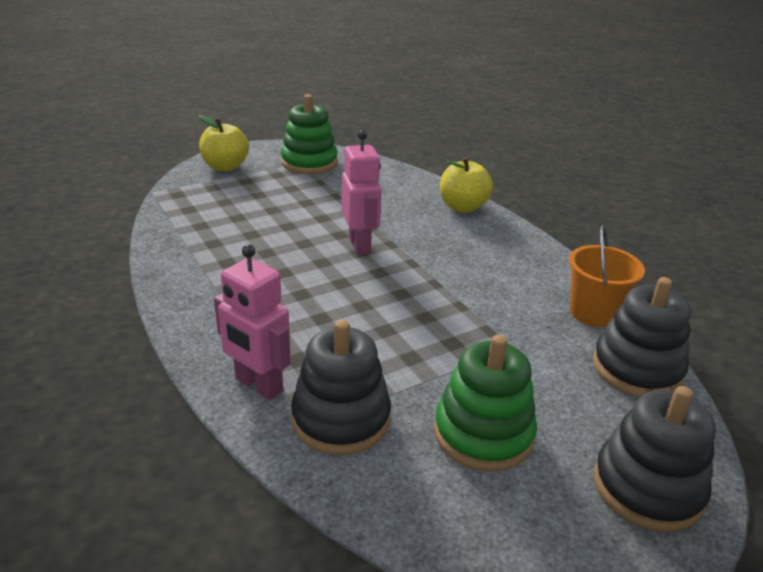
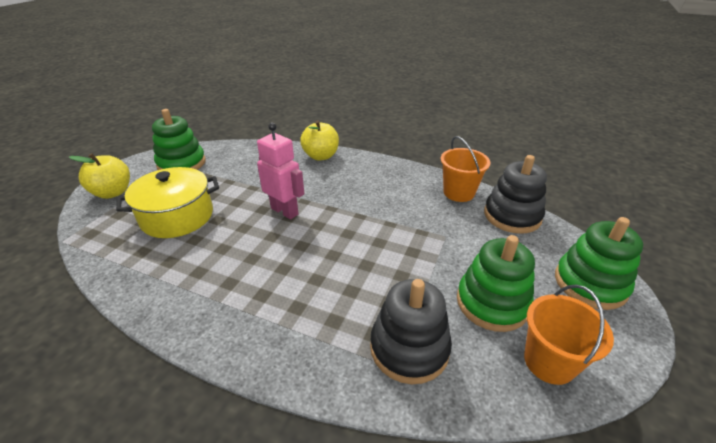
camera: 35 degrees left, 5 degrees up
pink robot [214,244,290,400] -> none
black stacking toy [594,386,716,532] -> green stacking toy [555,217,643,310]
none -> yellow pot [116,167,219,238]
none -> orange bucket [524,285,614,385]

